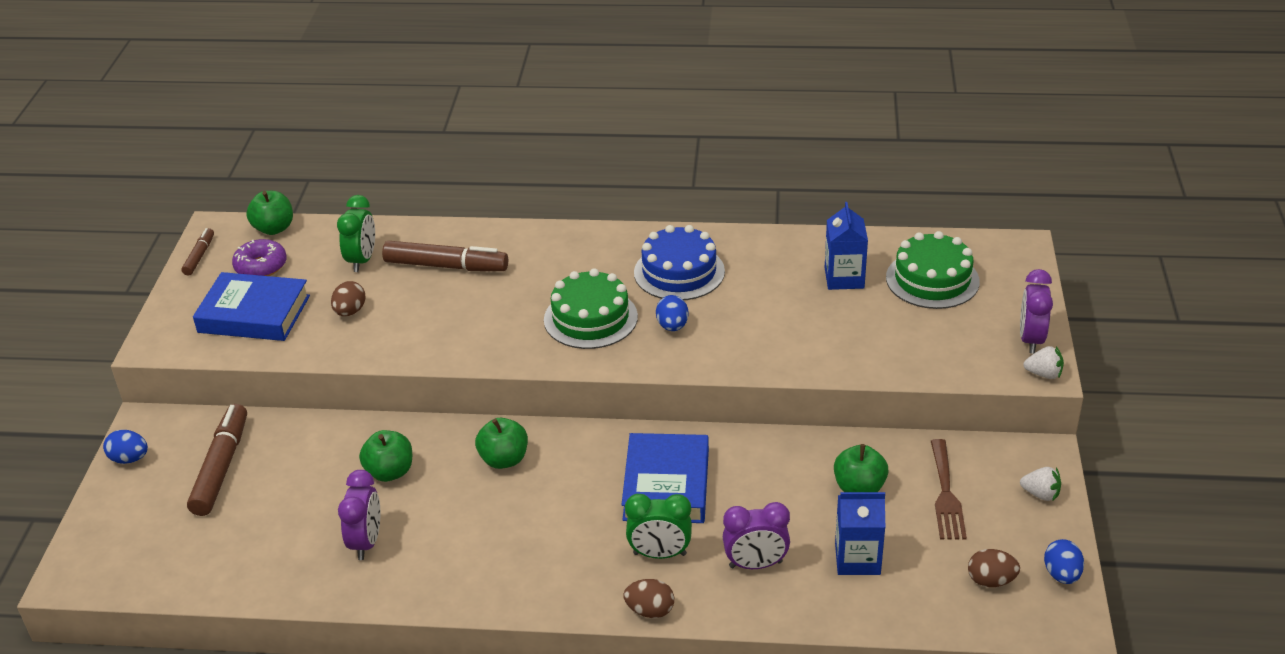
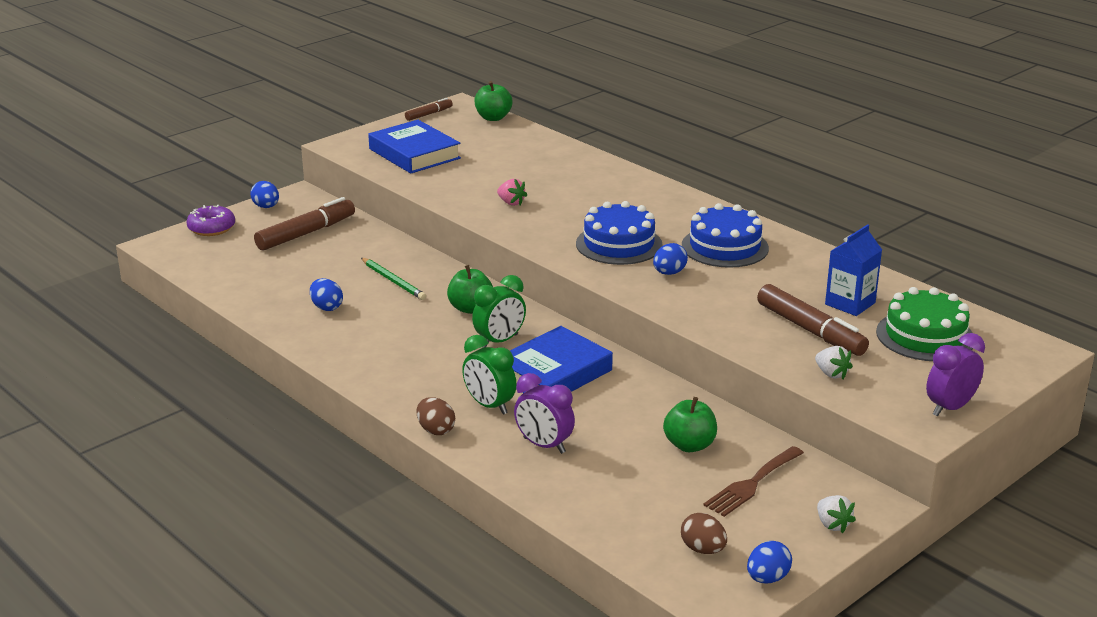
camera: 40 degrees right, 10 degrees down
purple donut [232,239,287,276] -> purple donut moved to [187,205,235,236]
brown egg [331,281,366,316] -> none
green clock [337,195,375,272] -> green clock moved to [472,275,526,348]
purple clock [338,470,380,560] -> blue egg [310,278,343,311]
green apple [359,430,412,482] -> green pencil [361,258,426,300]
brown marker [382,241,508,271] -> brown marker moved to [757,284,869,356]
green cake [544,268,638,349] -> blue cake [576,201,662,265]
blue carton [835,492,885,575] -> none
white strawberry [1023,346,1064,379] -> white strawberry moved to [815,346,853,379]
none -> pink strawberry [497,179,527,206]

